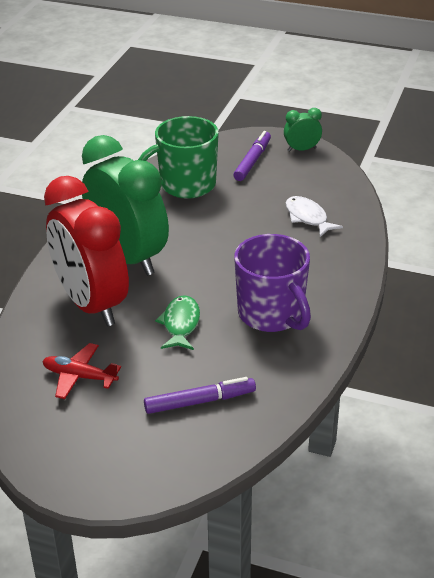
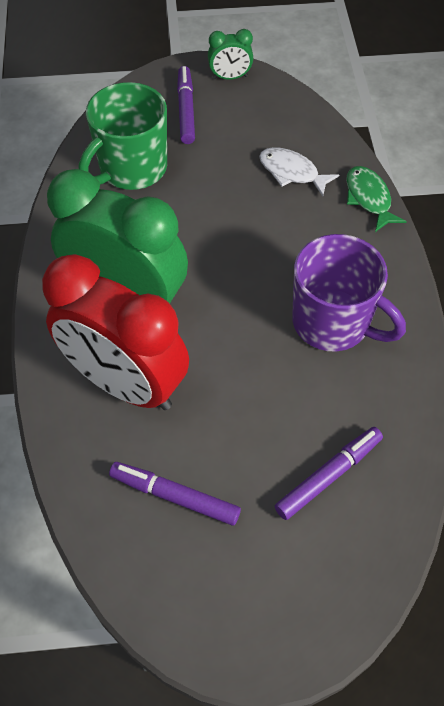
camera: 25 degrees left, 20 degrees up
red plane [42,343,121,399] -> purple marker [109,462,241,526]
green fish [155,295,200,350] -> green fish moved to [346,166,407,232]
green clock [284,108,322,152] -> green clock turned 150 degrees counterclockwise [208,29,253,80]

